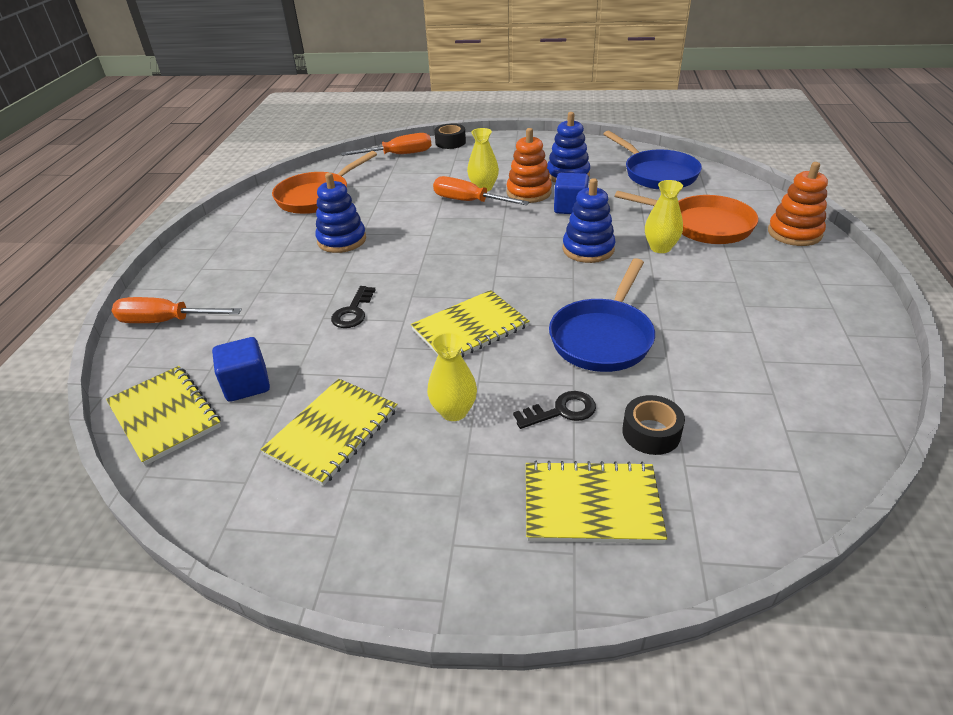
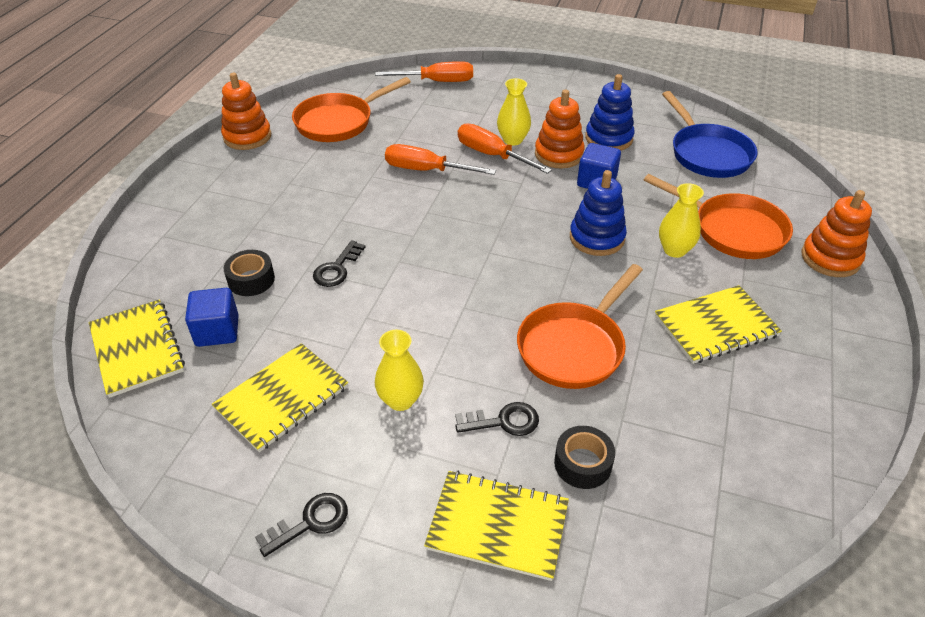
camera: 10 degrees right, 5 degrees up
orange screwdriver [112,297,242,323] -> orange screwdriver moved to [385,144,496,175]
blue stacking toy [315,173,366,253] -> none
yellow notebook [411,290,529,357] -> yellow notebook moved to [655,285,782,364]
black tape [434,124,466,149] -> black tape moved to [223,250,275,296]
blue pan [549,258,655,372] -> orange pan [517,264,643,389]
none -> orange stacking toy [221,73,271,150]
none -> black key [255,493,348,557]

